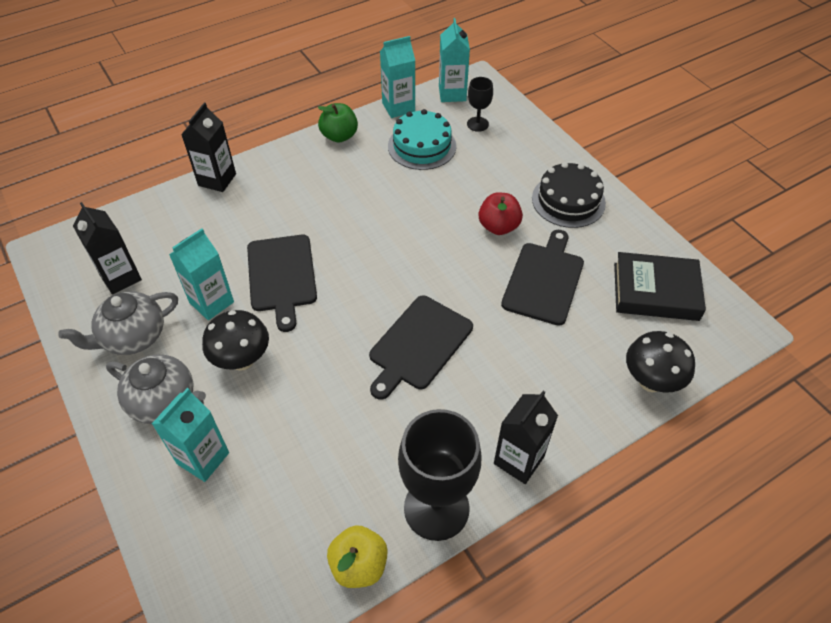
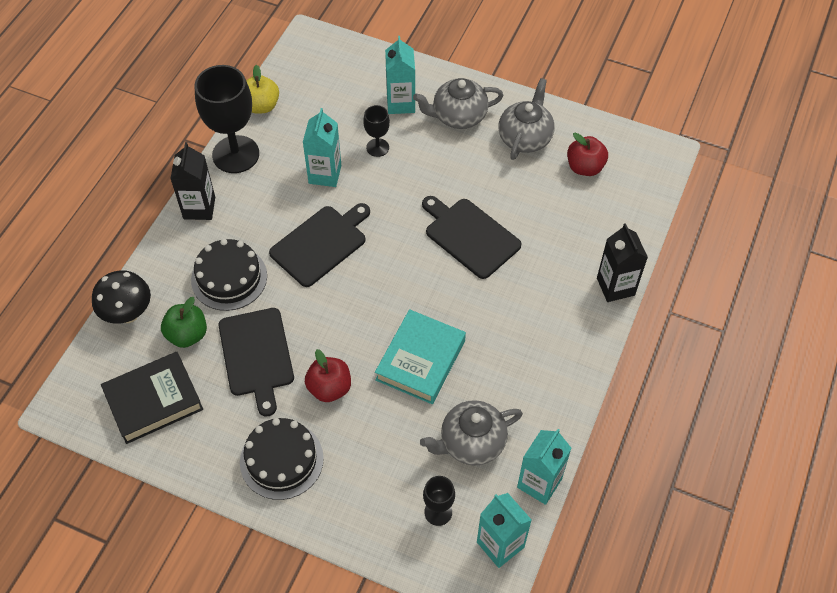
camera: 145 degrees right, 5 degrees up
black carton [73,202,142,295] -> red apple [567,133,608,176]
turquoise carton [169,228,234,320] -> turquoise carton moved to [303,108,341,187]
black mushroom [202,310,269,371] -> none
green apple [318,103,358,143] -> green apple moved to [161,297,207,348]
black cutting board [369,295,473,400] -> black cutting board turned 45 degrees clockwise [269,203,370,287]
turquoise cake [388,109,456,170] -> grey teapot [420,400,523,465]
none -> black cake [191,239,267,311]
none -> black goblet [363,105,390,157]
none -> turquoise book [375,309,466,404]

